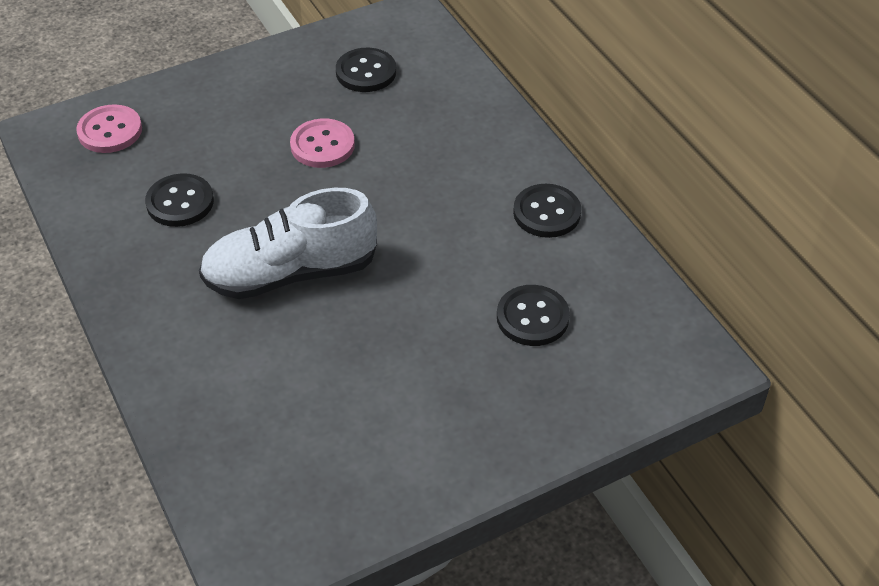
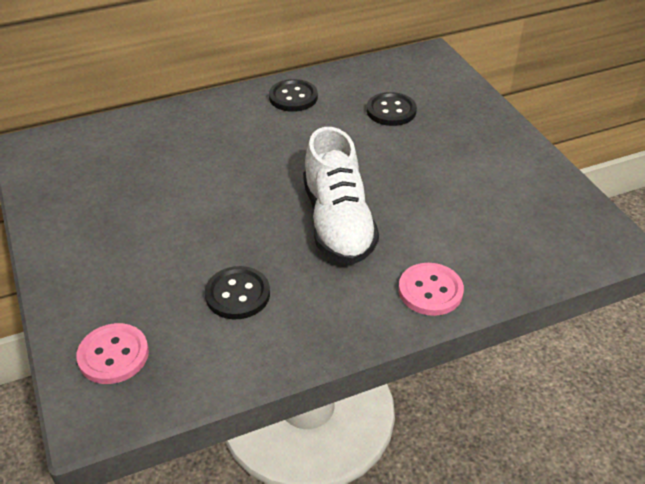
camera: 85 degrees left, 5 degrees down
pink button [290,118,355,168] -> pink button moved to [399,263,464,316]
black button [336,48,396,92] -> none

